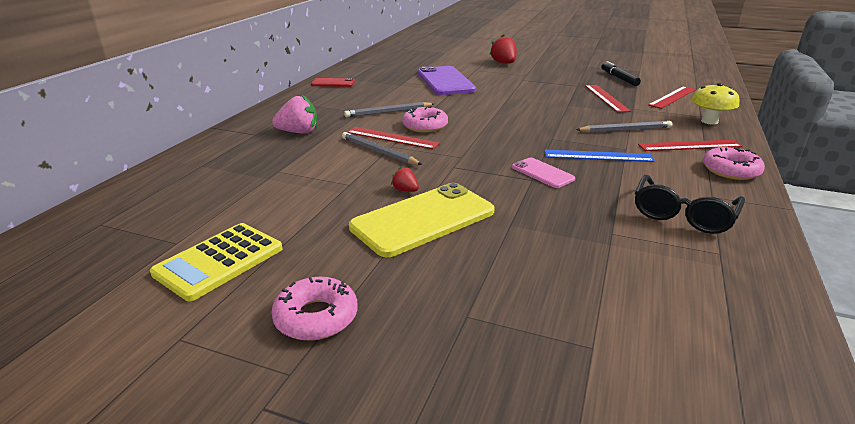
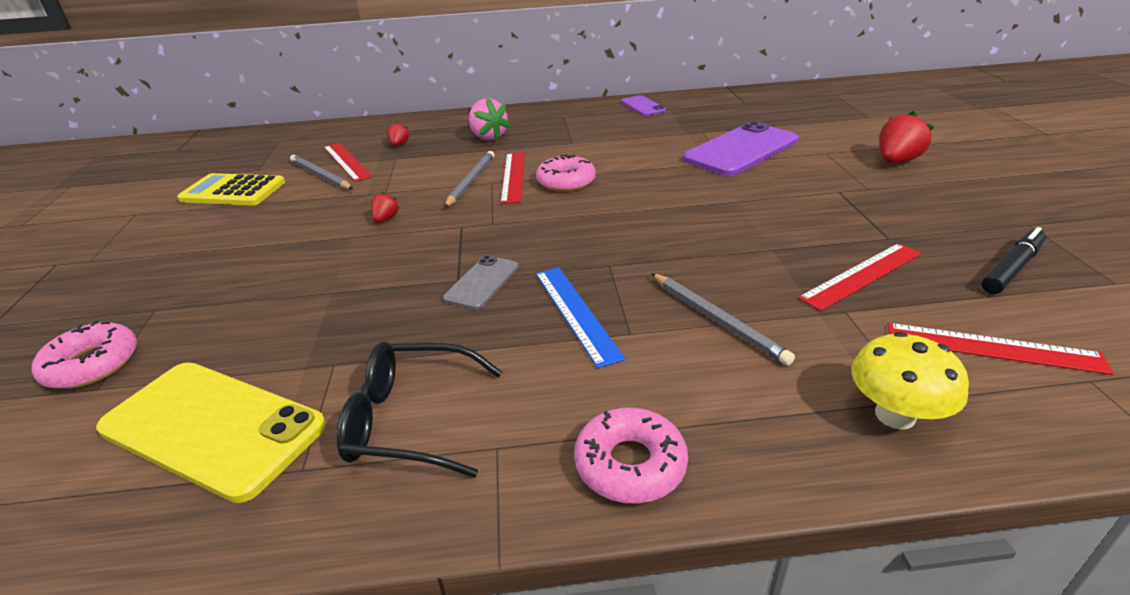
camera: 65 degrees right, 5 degrees up
pink donut [271,277,358,341] -> pink donut moved to [32,321,137,389]
red phone [311,78,355,87] -> purple phone [621,95,666,116]
grey pencil [344,102,434,117] -> grey pencil moved to [290,155,353,190]
yellow phone [349,183,495,257] -> yellow phone moved to [96,362,326,503]
pink phone [512,158,575,188] -> grey phone [443,255,519,310]
red ruler [638,140,742,151] -> red ruler moved to [324,143,373,182]
none -> red strawberry [387,122,410,146]

